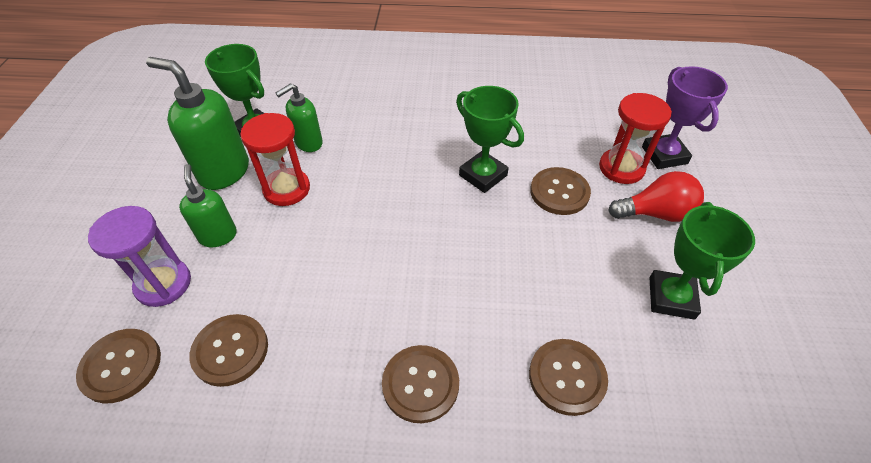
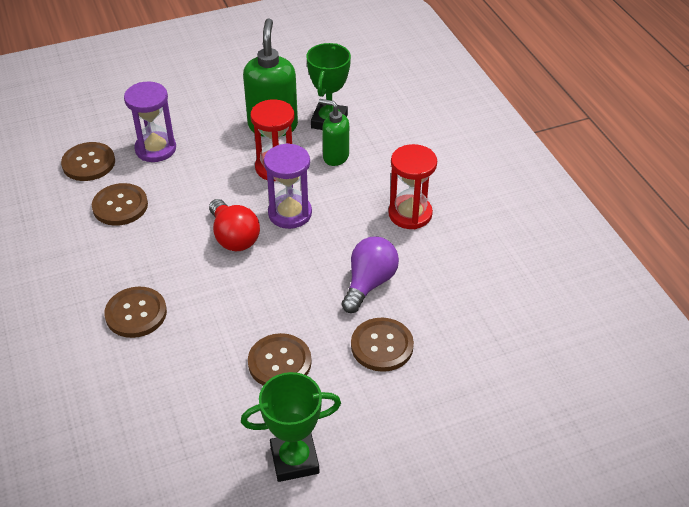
camera: 65 degrees right, 5 degrees down
green soap dispenser [179,164,237,248] -> none
green trophy [456,86,524,193] -> purple light bulb [341,237,399,313]
brown button [529,339,608,416] -> brown button moved to [248,333,312,386]
red hourglass [599,93,672,184] -> red hourglass moved to [388,144,437,229]
red light bulb [608,171,704,222] -> red light bulb moved to [209,199,260,251]
purple trophy [642,66,728,169] -> none
none -> purple hourglass [264,143,312,229]

